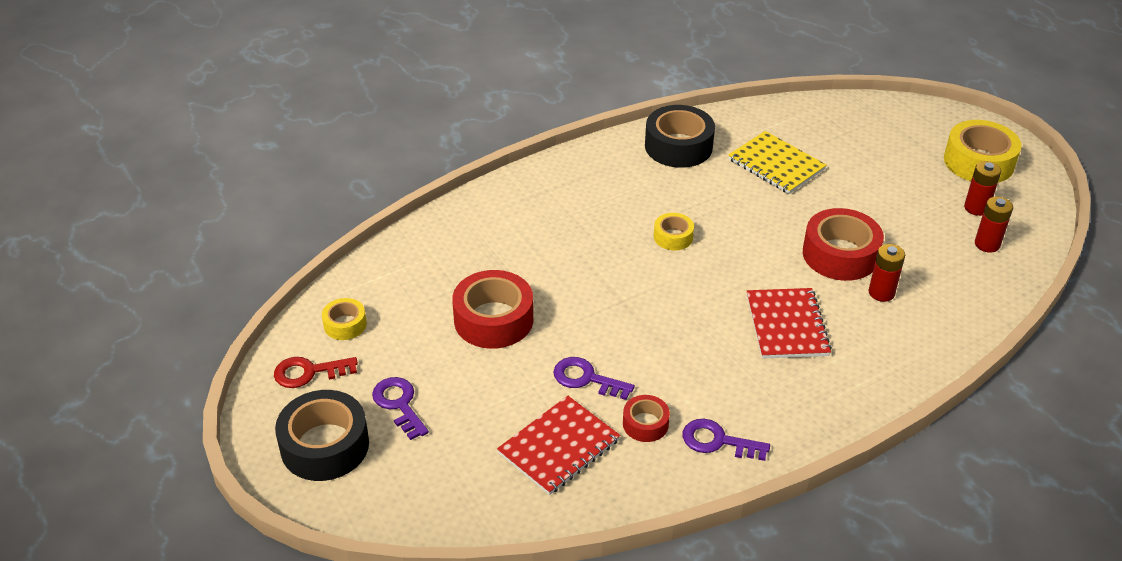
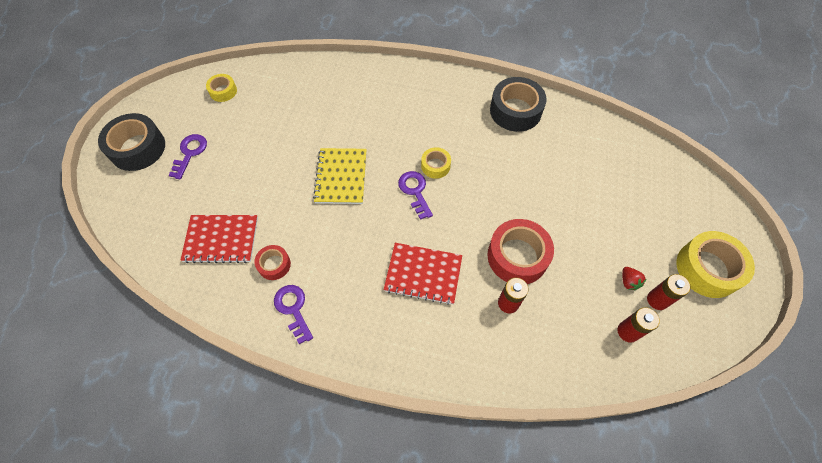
camera: 45 degrees right, 20 degrees up
red key [274,357,358,388] -> none
red tape [452,270,533,349] -> none
purple key [553,357,635,400] -> purple key moved to [398,171,433,220]
yellow notebook [728,131,827,194] -> yellow notebook moved to [313,148,367,204]
red notebook [747,288,832,359] -> red notebook turned 60 degrees clockwise [383,243,462,305]
none -> red strawberry [622,267,646,290]

